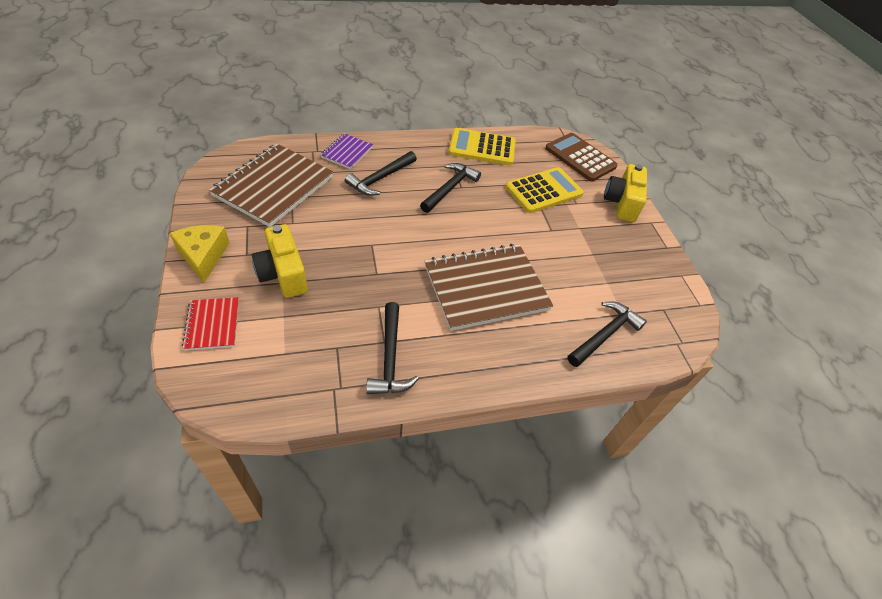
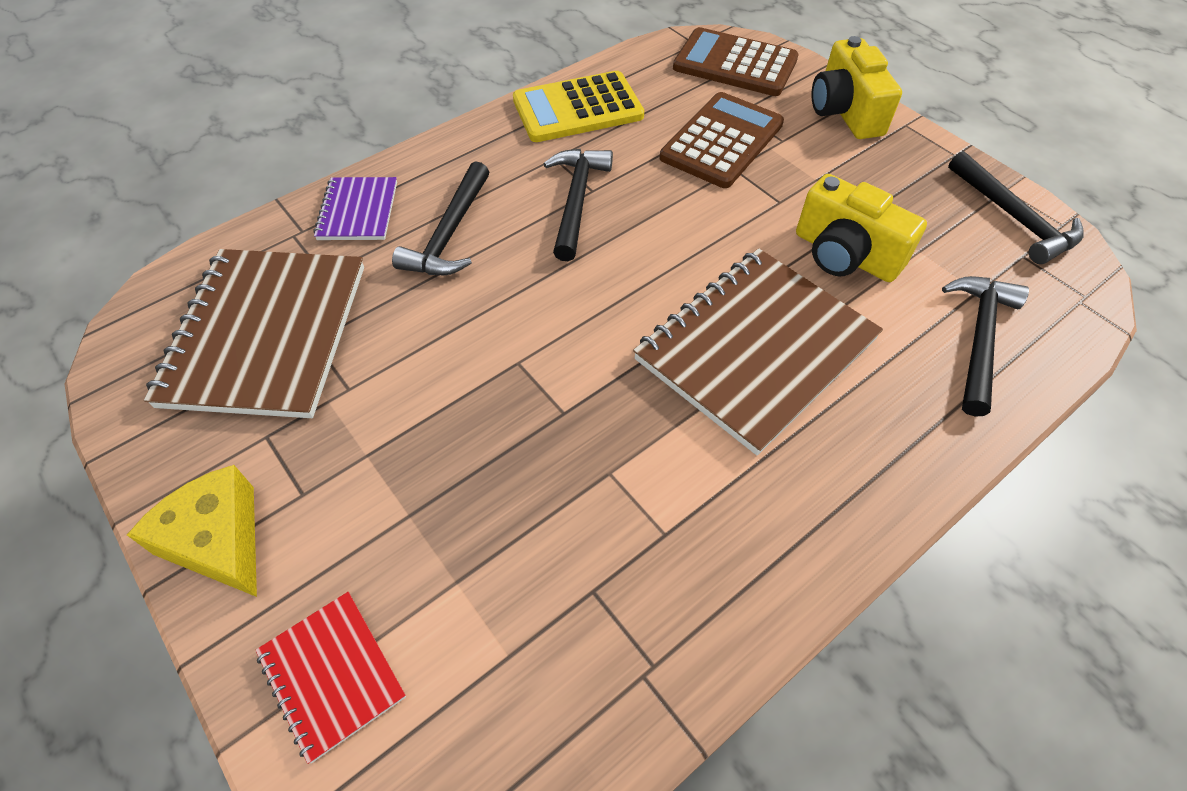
camera: 20 degrees left, 5 degrees up
yellow camera [252,224,308,298] -> yellow camera moved to [796,174,927,282]
black hammer [366,302,418,394] -> black hammer moved to [948,151,1084,264]
yellow calculator [505,167,584,213] -> brown calculator [660,92,784,188]

